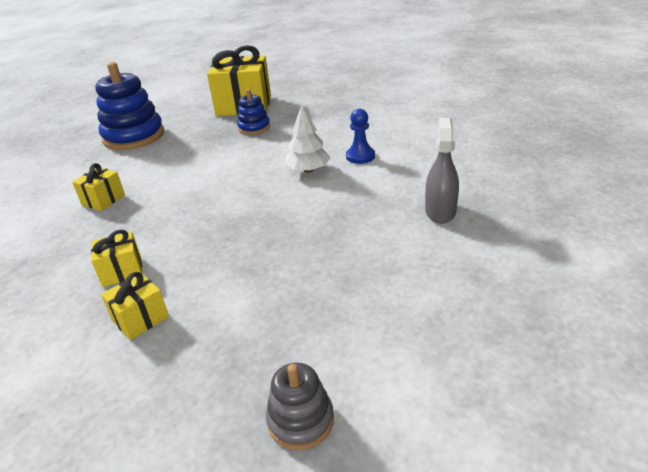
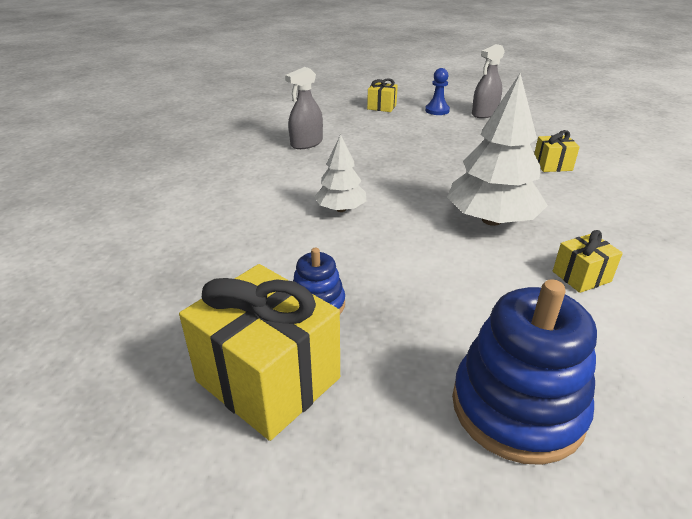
camera: 145 degrees left, 0 degrees up
yellow gift [91,229,142,287] -> yellow gift moved to [367,78,398,112]
grey stacking toy [266,363,334,450] -> grey spray bottle [472,44,505,118]
blue pawn [346,109,375,164] -> blue pawn moved to [425,68,450,115]
none -> white tree [447,73,548,226]

